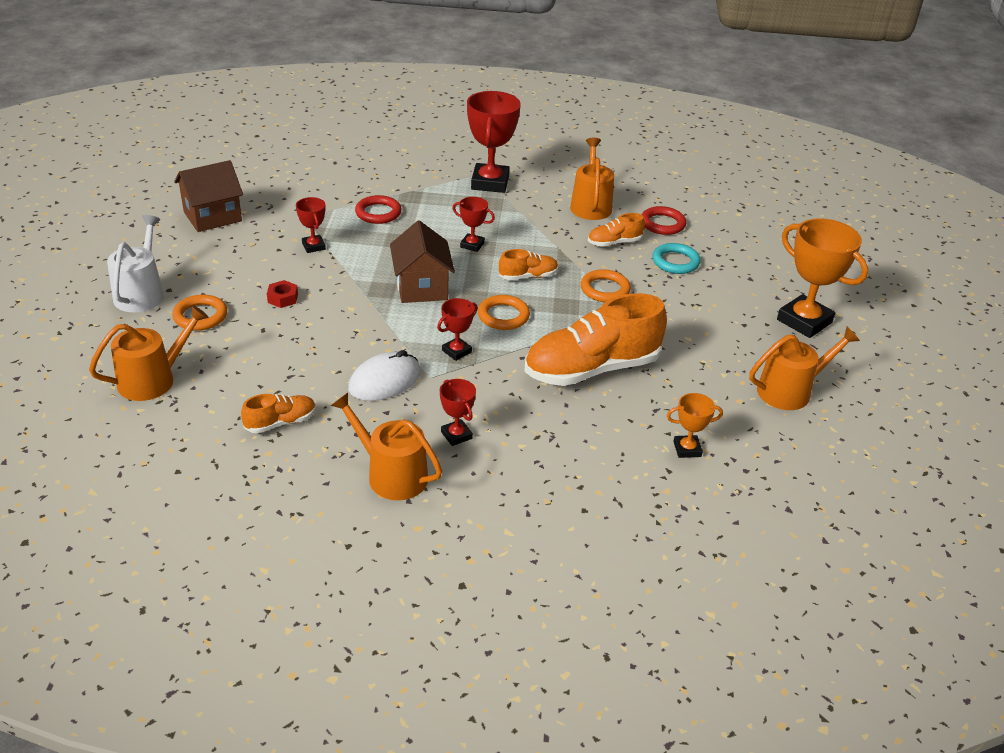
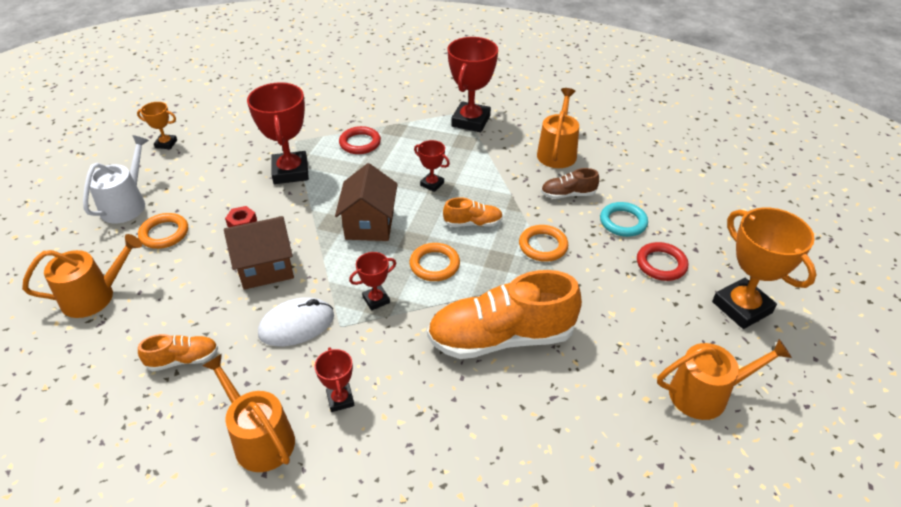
camera: 15 degrees right, 5 degrees up
brown house [174,160,243,232] -> brown house moved to [224,216,294,290]
red trophy [296,197,326,253] -> red trophy [247,82,309,184], size x1.98
orange shoe [588,213,645,247] -> brown shoe [541,168,599,199]
red ring [642,206,686,235] -> red ring moved to [637,242,688,281]
orange trophy [667,393,723,458] -> orange trophy moved to [137,102,177,149]

